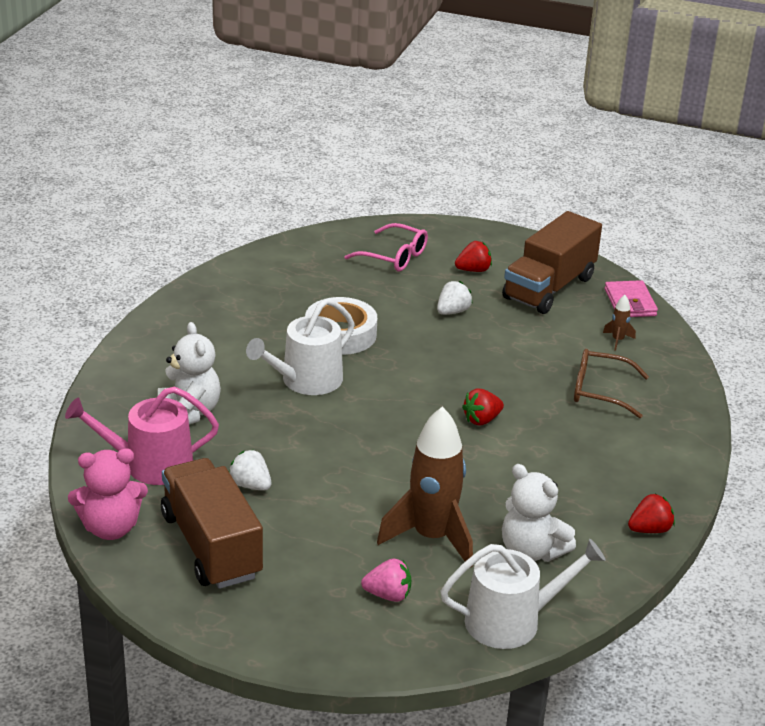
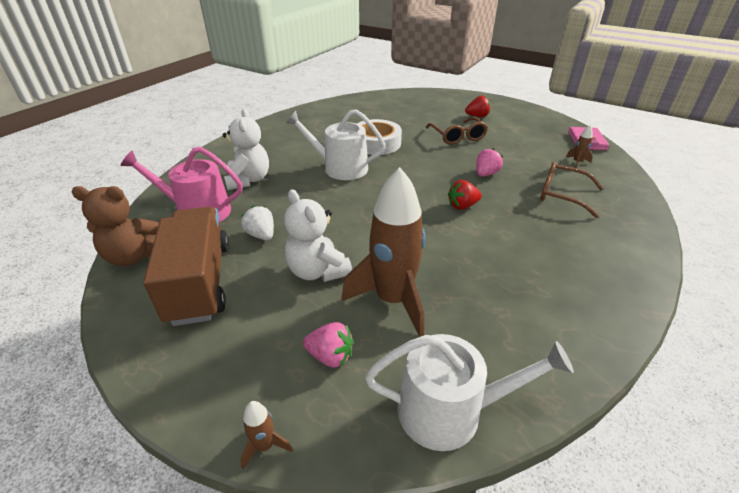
camera: 15 degrees right, 5 degrees up
pink teddy bear [68,448,148,540] -> brown teddy bear [72,186,159,266]
white watering can [246,299,355,395] -> white watering can turned 45 degrees clockwise [286,109,386,180]
pink glasses [344,223,428,272] -> none
white strawberry [437,281,473,315] -> brown glasses [425,117,488,145]
brown truck [502,211,602,314] -> none
white teddy bear [502,464,576,562] -> white teddy bear moved to [284,189,352,282]
red strawberry [628,494,675,533] -> none
none -> brown rocket [240,401,293,469]
none -> pink strawberry [476,148,503,177]

